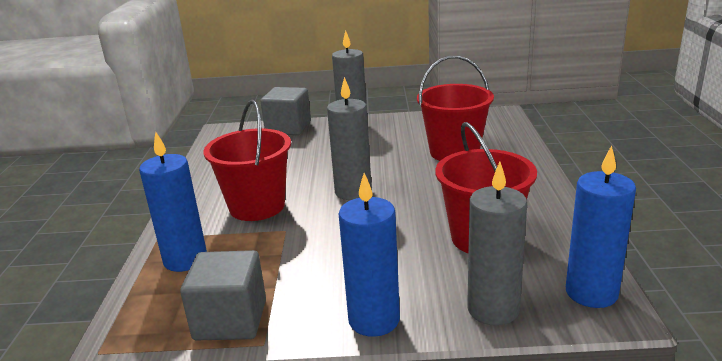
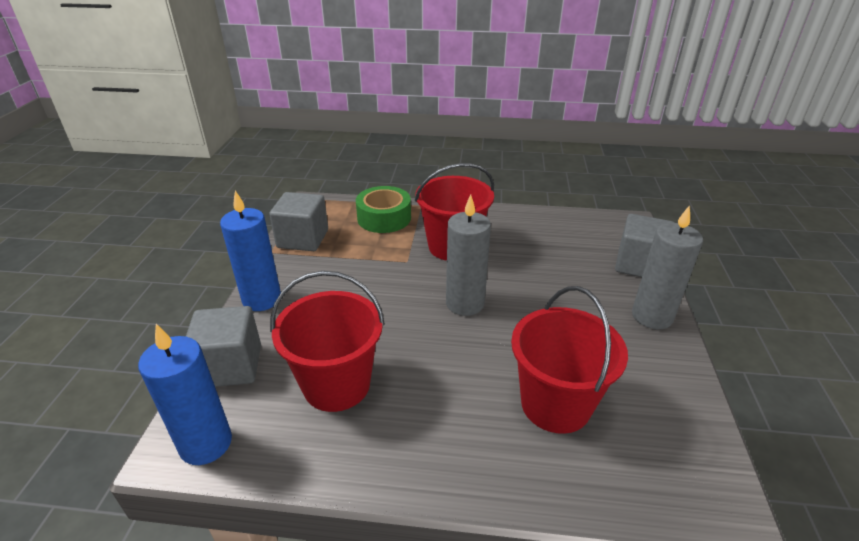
camera: 95 degrees right, 10 degrees up
blue candle [139,131,207,272] -> green tape [356,186,411,233]
grey candle [467,162,527,326] -> grey cube [186,306,261,387]

